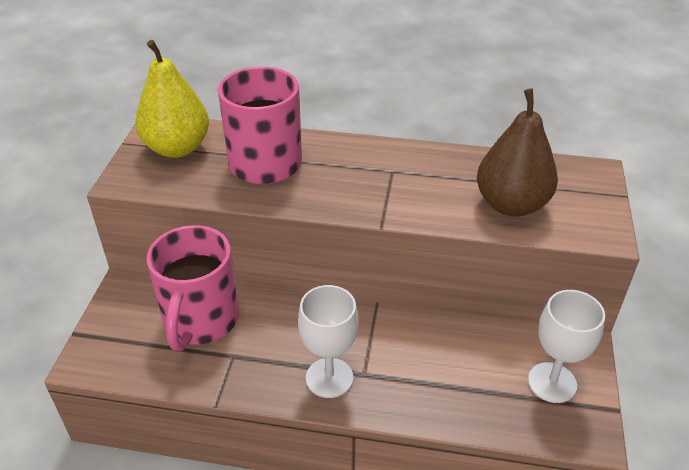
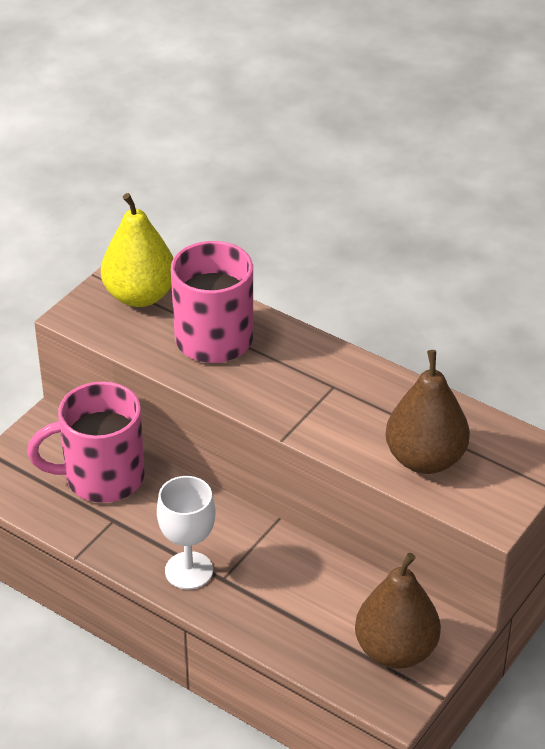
camera: 25 degrees right, 0 degrees up
pink mug [147,225,239,351] -> pink mug turned 45 degrees clockwise [27,381,145,503]
white goblet [528,290,605,403] -> brown pear [355,553,441,669]

